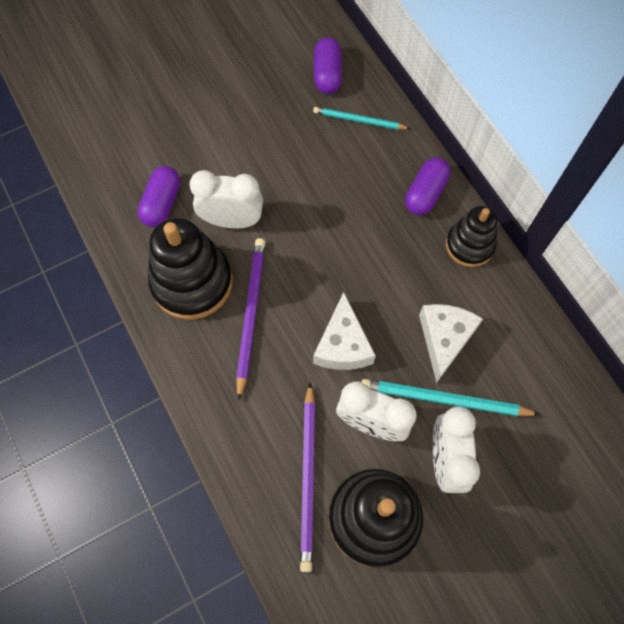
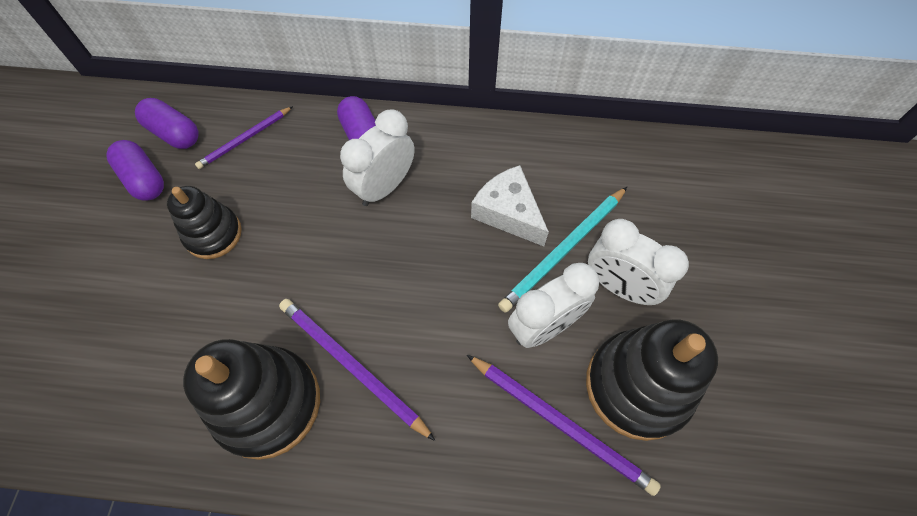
camera: 55 degrees left, 5 degrees down
purple capsule [138,166,180,227] -> purple capsule moved to [106,140,164,201]
white clock [190,170,263,229] -> white clock moved to [340,109,415,206]
turquoise pencil [313,107,411,130] -> purple pencil [195,106,293,169]
white cheese [313,292,376,370] -> none
black stacking toy [446,206,497,267] -> black stacking toy moved to [167,186,242,259]

